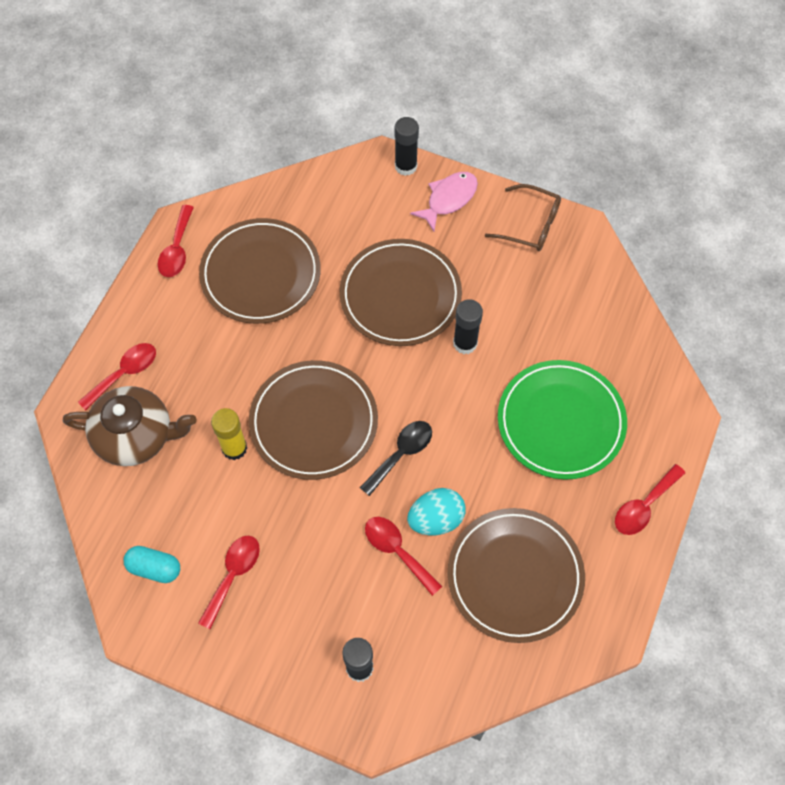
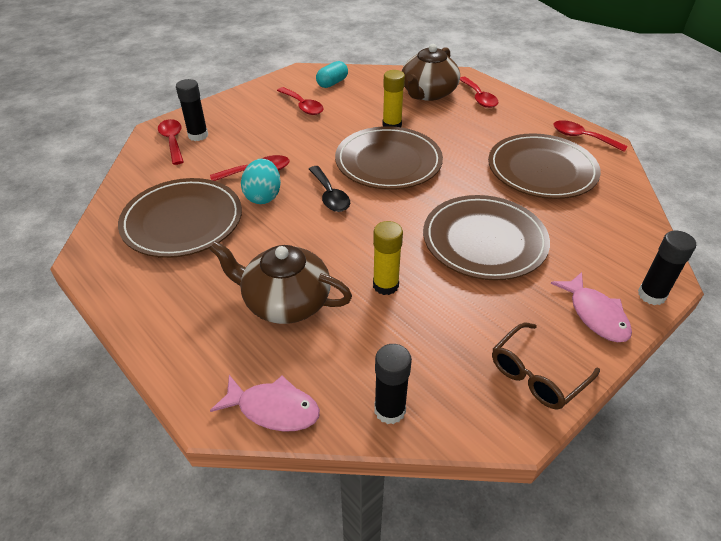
camera: 115 degrees right, 20 degrees down
black glue stick [453,299,483,354] -> black glue stick moved to [374,344,412,424]
green plate [498,360,627,480] -> brown teapot [210,241,352,324]
red spoon [615,464,685,535] -> red spoon moved to [158,119,184,165]
none -> pink fish [210,375,320,431]
none -> yellow glue stick [373,221,403,295]

